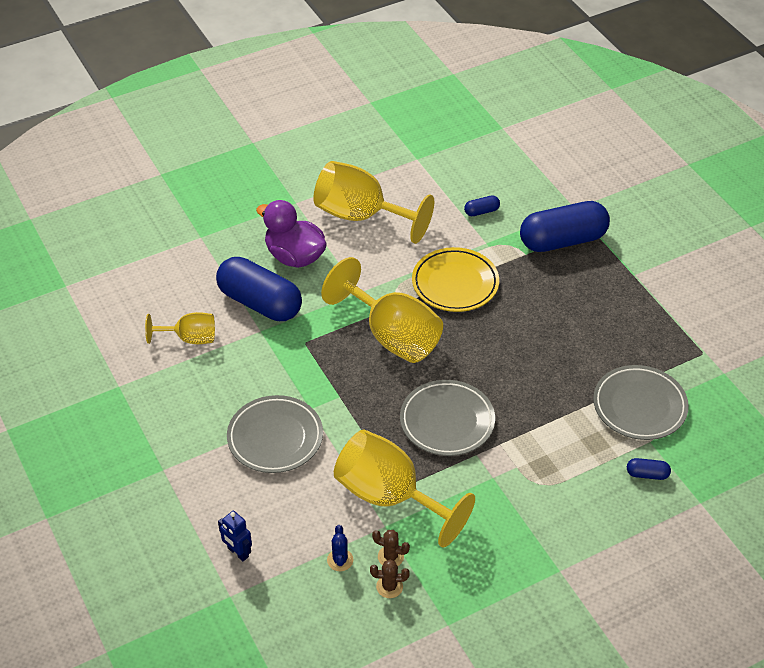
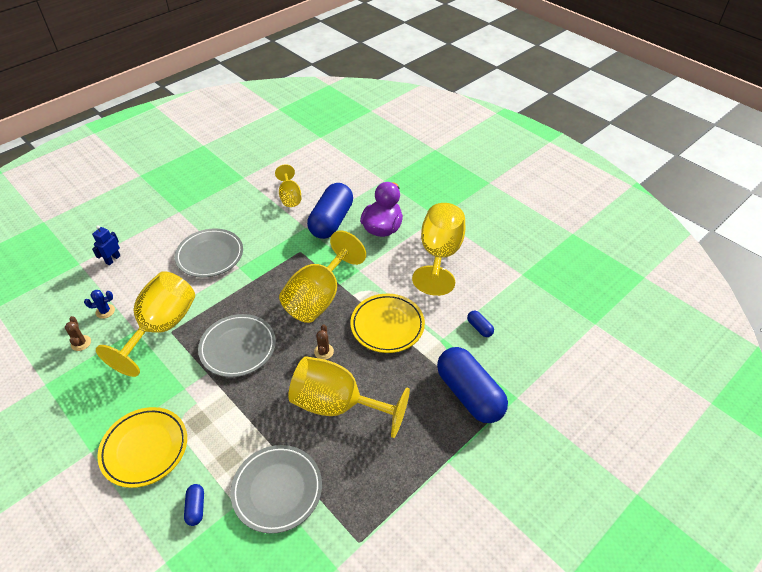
camera: 75 degrees right, 0 degrees up
brown cactus [372,530,410,566] -> brown cactus moved to [314,324,334,360]
none -> yellow plate [97,407,187,488]
none -> yellow goblet [288,356,410,438]

